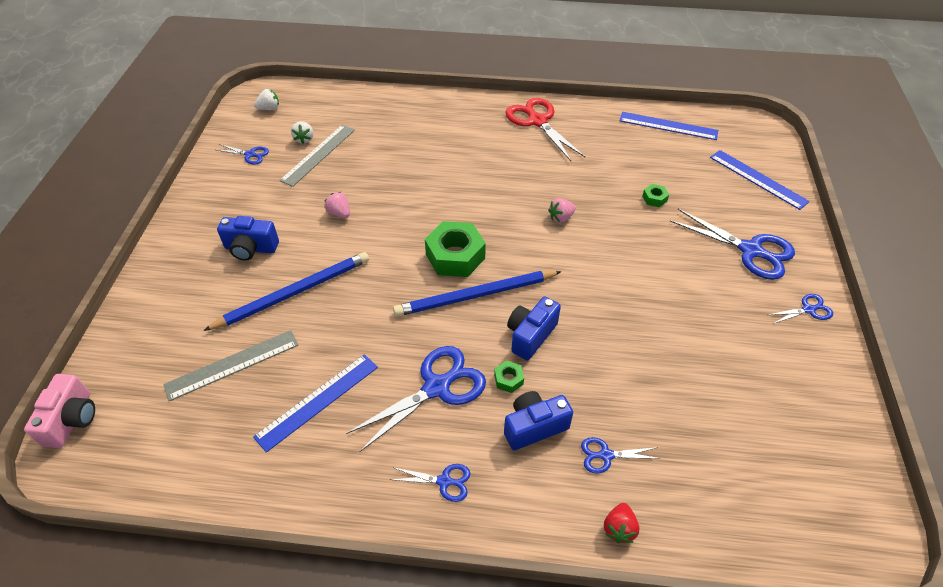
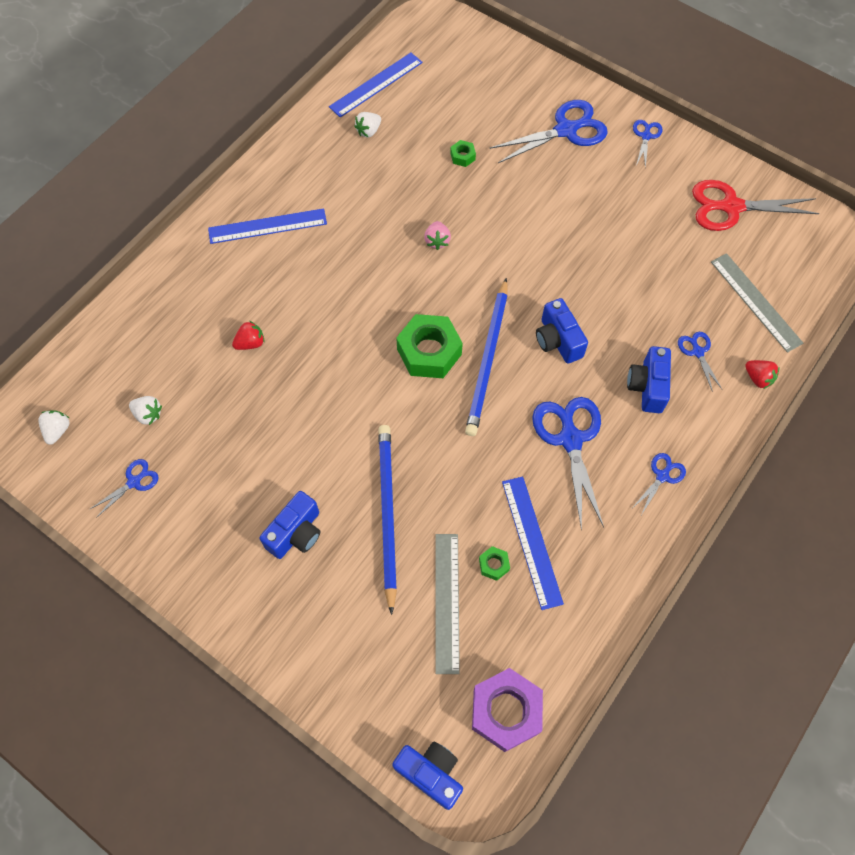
camera: 60 degrees left, 15 degrees up
pink camera [24,374,95,448] -> blue camera [392,741,463,810]
grey ruler [279,125,355,187] -> grey ruler moved to [711,253,803,353]
pink strawberry [325,192,350,218] -> none
green nut [494,360,524,393] -> green nut moved to [479,546,510,581]
red scissors [505,98,585,161] -> red scissors moved to [692,180,820,231]
blue scissors [581,437,661,474] -> blue scissors turned 135 degrees clockwise [678,332,722,392]
blue ruler [710,150,810,210] -> blue ruler moved to [208,208,327,244]
none -> red strawberry [232,321,265,350]
none -> white strawberry [354,112,381,138]
none -> purple nut [472,668,543,752]

